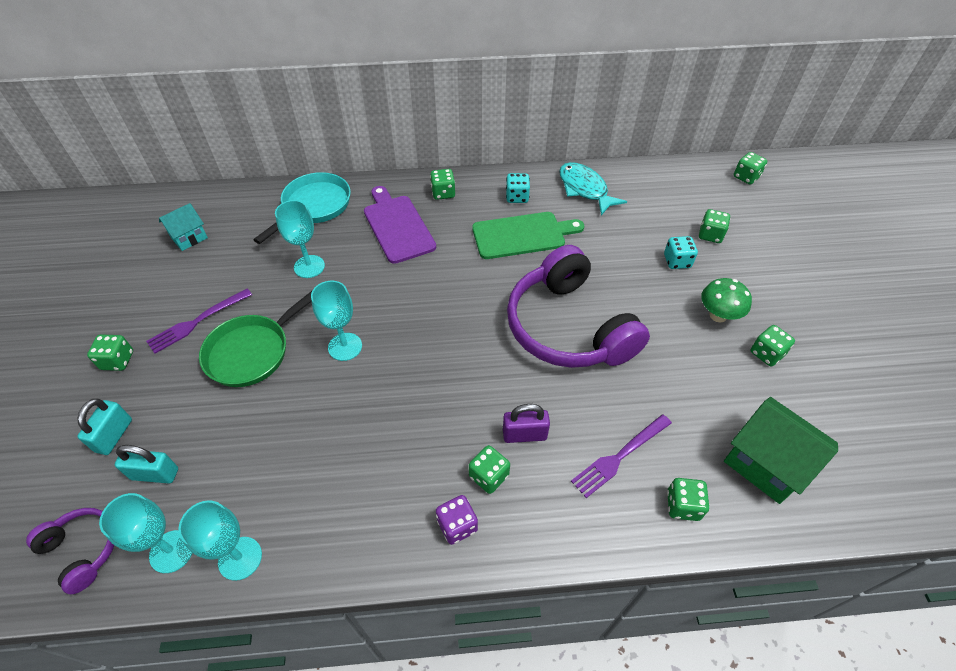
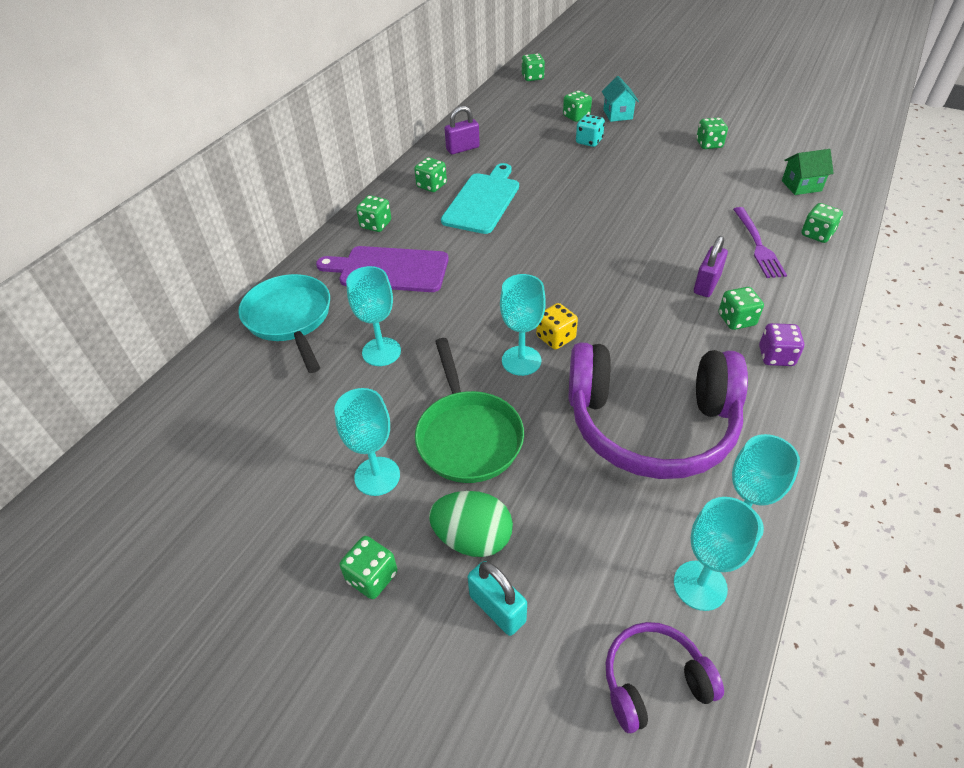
camera: 55 degrees left, 5 degrees down
turquoise padlock [115,445,178,483] -> none
purple fork [146,289,252,354] -> turquoise goblet [335,388,400,496]
turquoise house [159,203,208,251] -> turquoise house moved to [602,76,639,122]
green cutting board [472,212,584,259] -> turquoise cutting board [441,163,519,234]
turquoise dice [506,173,530,203] -> green dice [414,157,447,192]
purple headphones [507,245,650,368] -> purple headphones moved to [569,342,748,479]
turquoise fish [559,162,627,215] -> purple padlock [445,106,480,154]
green mushroom [701,278,752,323] -> none
green house [724,397,838,504] -> green house [782,149,834,195], size x0.59
none -> green egg [429,491,513,557]
none -> yellow dice [536,303,578,350]

